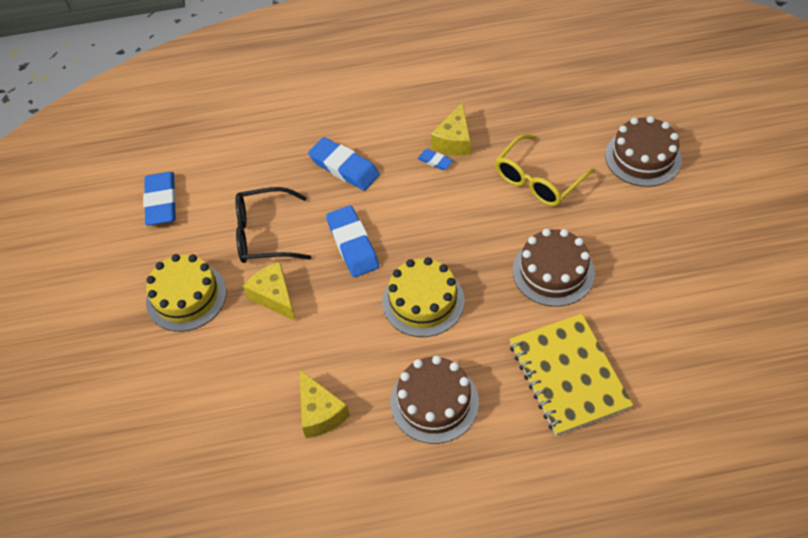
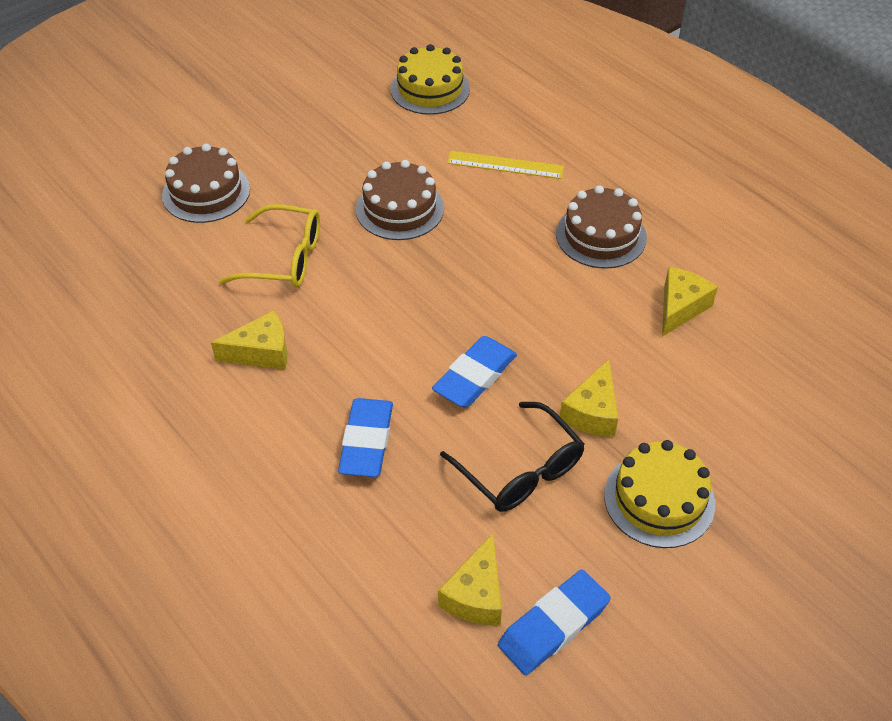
camera: 125 degrees left, 5 degrees down
yellow cake [382,257,464,337] -> yellow cake moved to [390,44,470,115]
blue eraser [418,149,453,170] -> none
yellow notebook [510,314,633,436] -> yellow ruler [447,151,564,179]
none -> yellow cheese [438,533,502,625]

